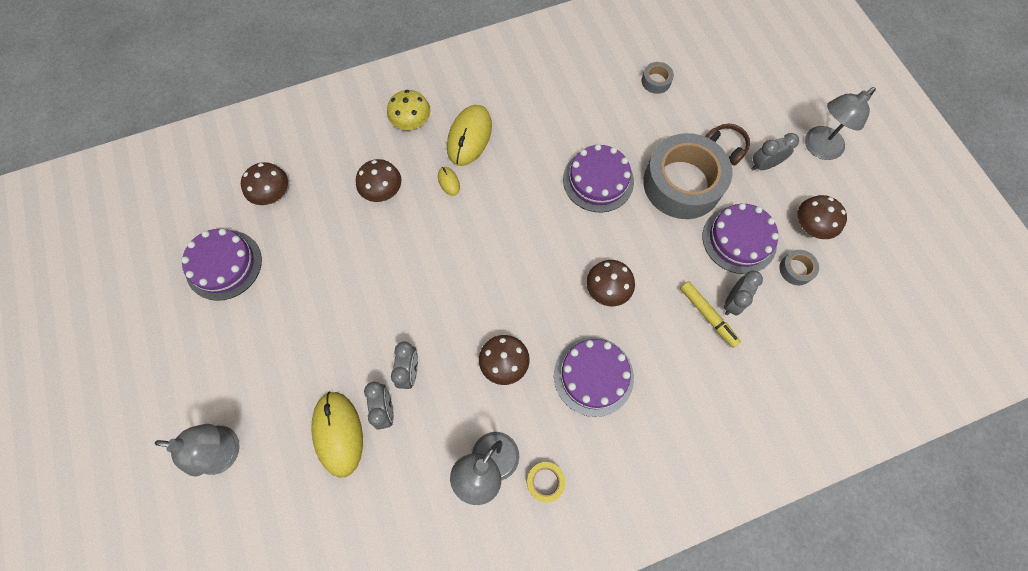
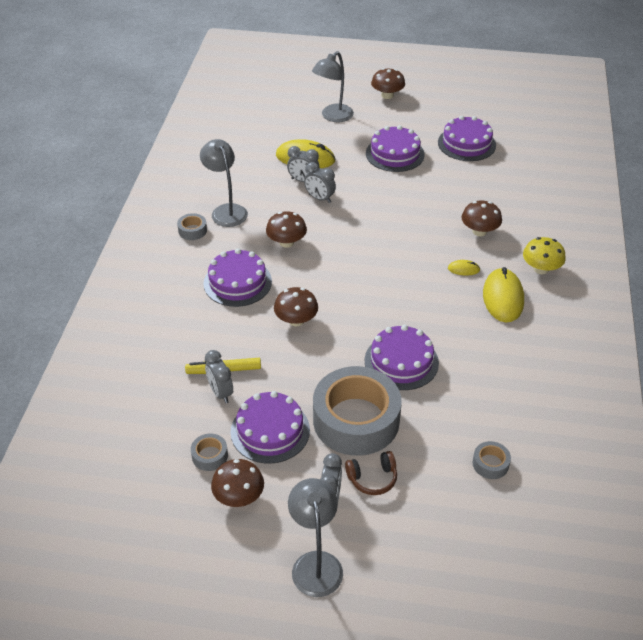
camera: 120 degrees right, 25 degrees down
brown mushroom [241,162,288,205] -> brown mushroom moved to [371,68,405,99]
yellow mouse [447,105,492,166] -> yellow mouse turned 45 degrees clockwise [483,267,524,322]
yellow tape [527,462,565,502] -> grey tape [177,213,207,240]
none -> purple cake [366,125,425,172]

